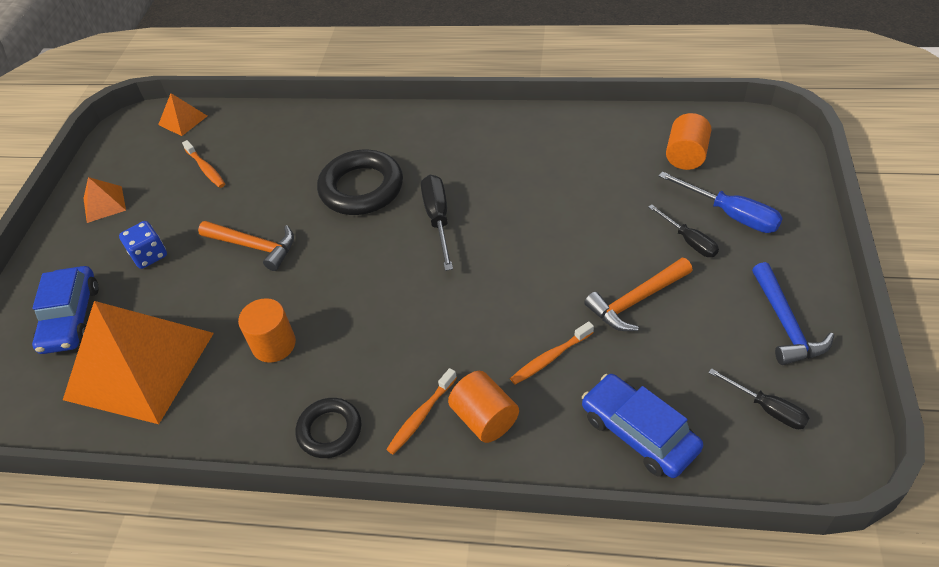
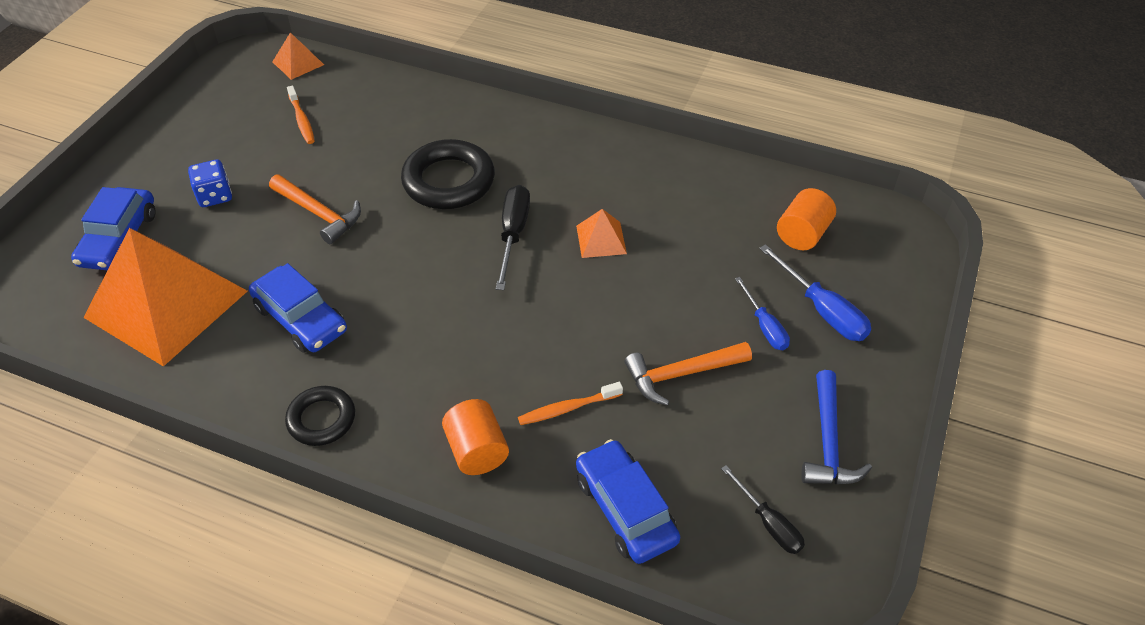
camera: 10 degrees right, 0 degrees up
orange pyramid [83,177,126,223] -> orange pyramid moved to [576,209,627,258]
orange cylinder [238,298,296,363] -> blue car [249,263,347,353]
orange toothbrush [386,368,457,454] -> none
black screwdriver [648,204,719,257] -> blue screwdriver [735,277,790,350]

